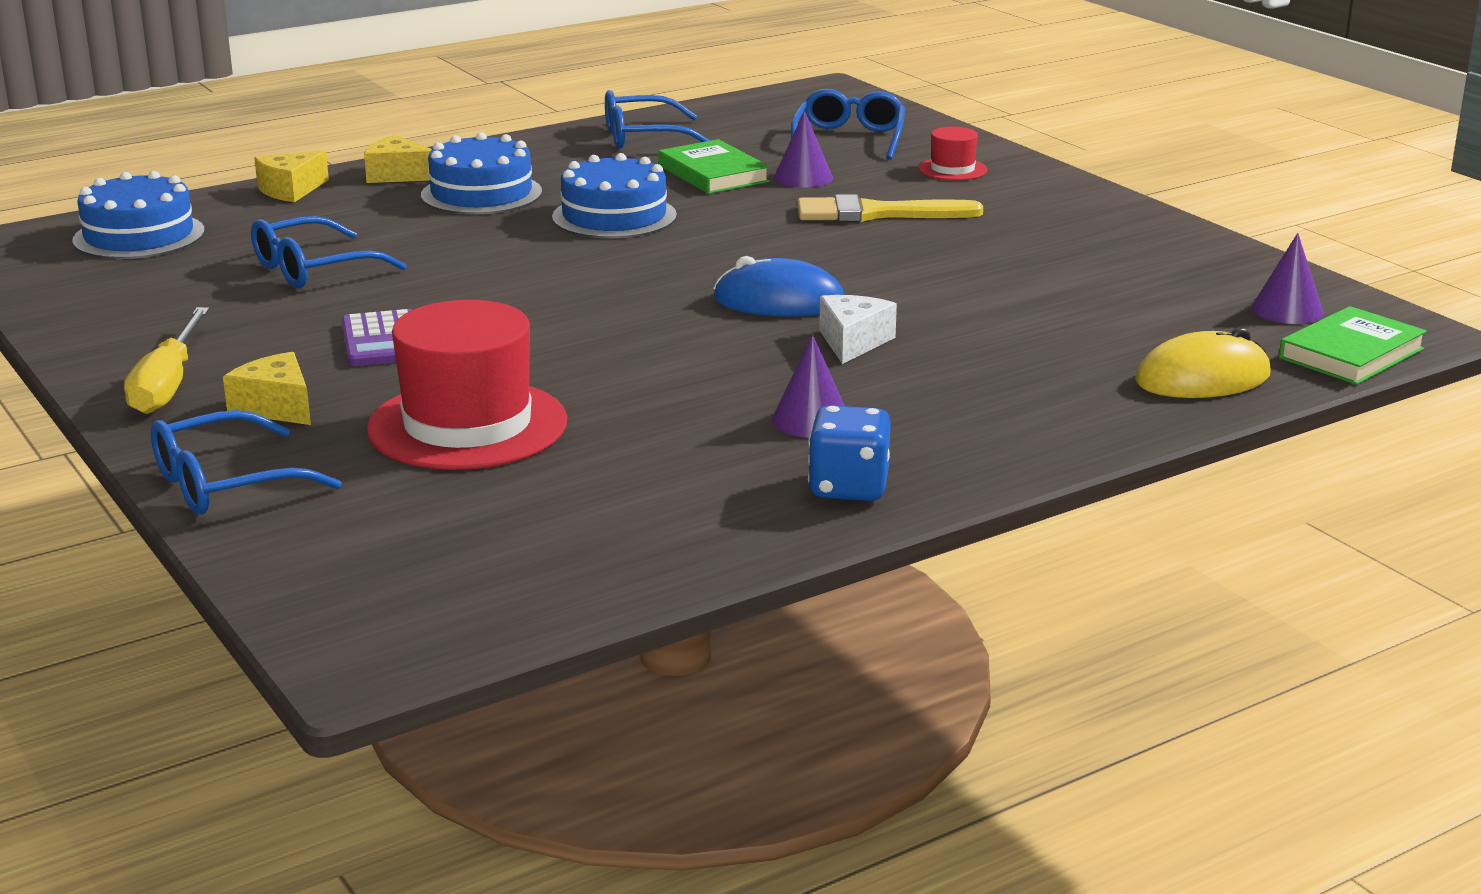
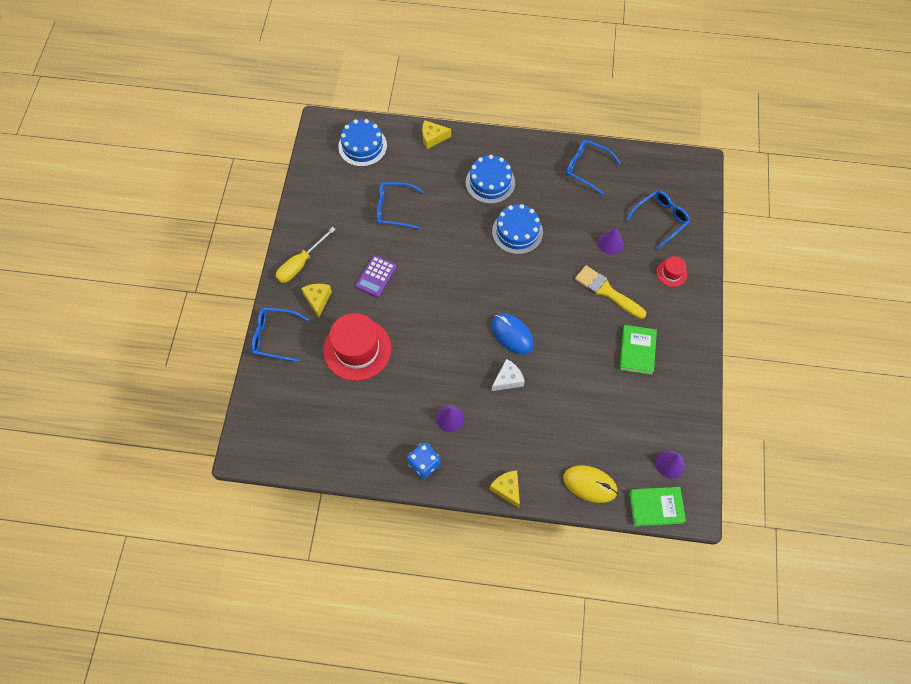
camera: 40 degrees right, 40 degrees up
yellow cheese [364,135,432,183] -> yellow cheese moved to [489,470,520,508]
green book [658,139,770,194] -> green book moved to [619,325,657,375]

